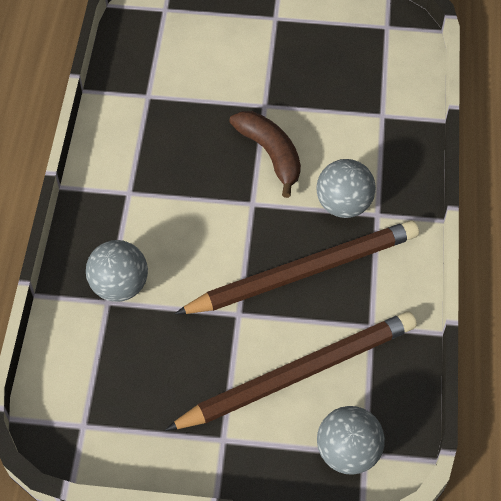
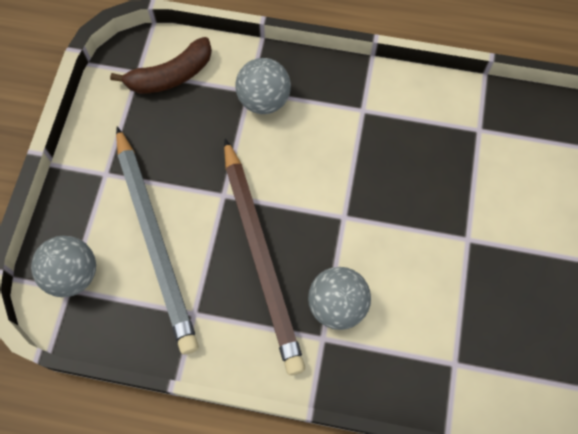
camera: 95 degrees right, 10 degrees up
brown pencil [165,311,417,431] -> grey pencil [116,126,199,354]
brown banana [229,111,301,198] -> brown banana moved to [110,37,212,94]

